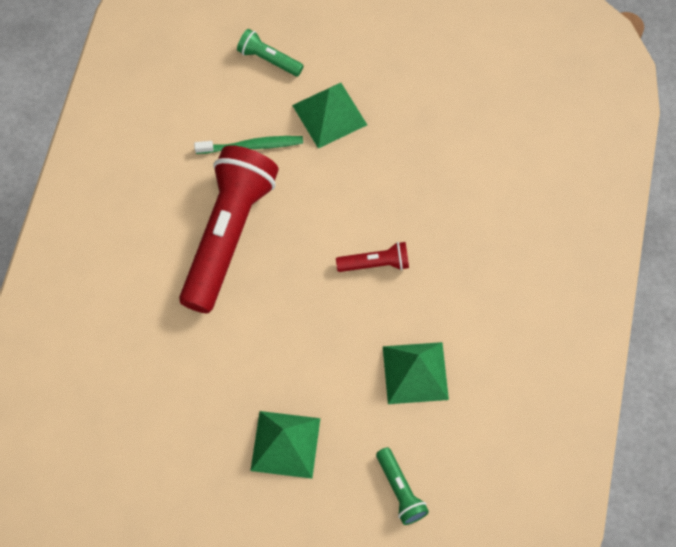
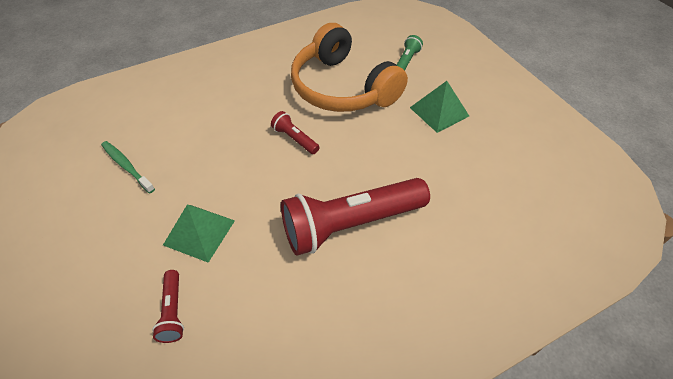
camera: 130 degrees left, 15 degrees down
green toothbrush [194,136,303,154] -> green toothbrush moved to [101,141,155,193]
green flashlight [237,29,304,76] -> red flashlight [152,270,184,343]
green pyramid [383,342,449,404] -> orange headphones [291,23,408,112]

